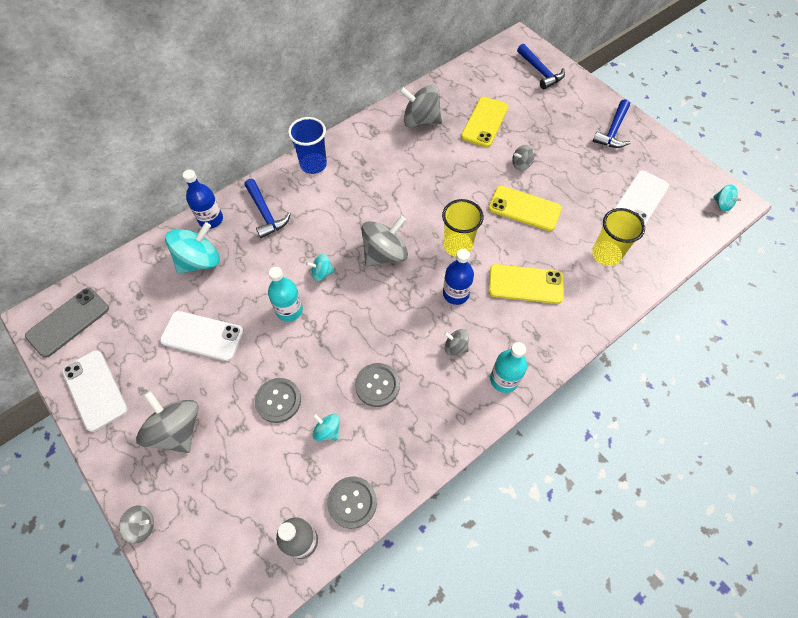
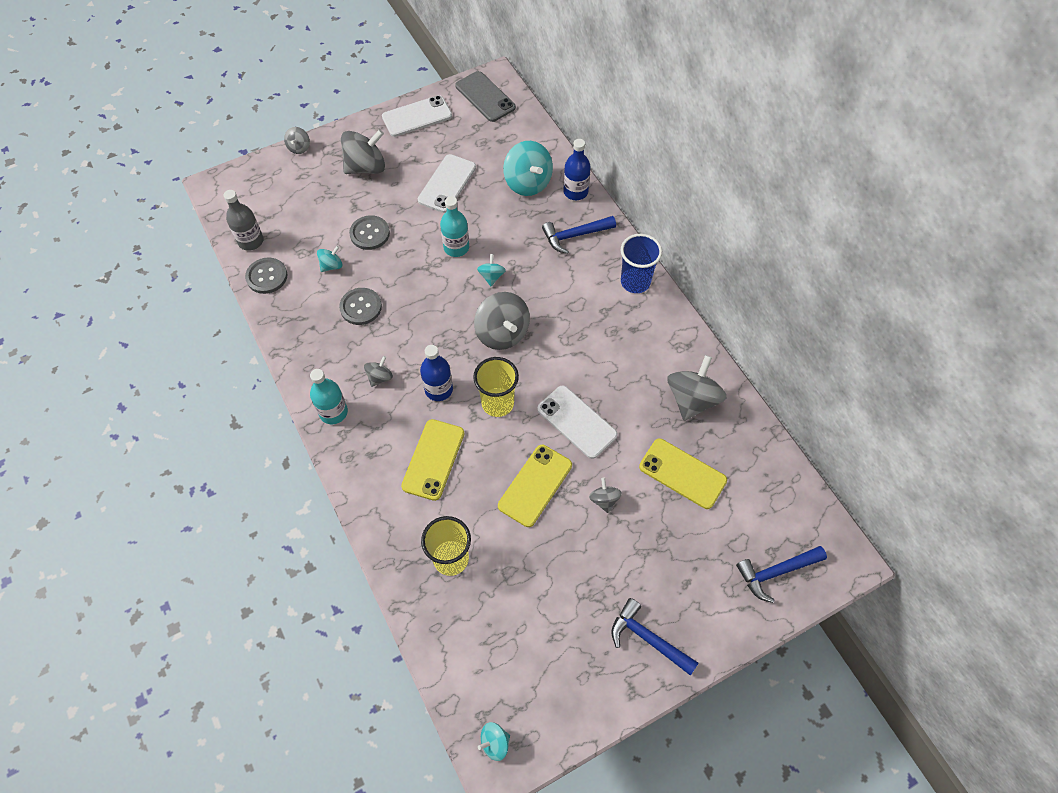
camera: 100 degrees right, 0 degrees up
white phone [614,170,669,225] -> white phone moved to [537,386,618,459]

